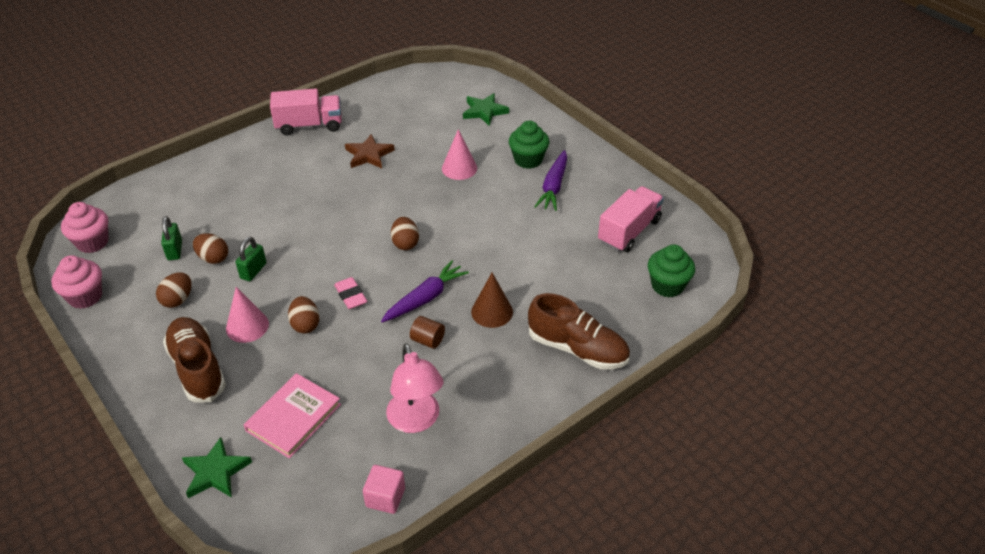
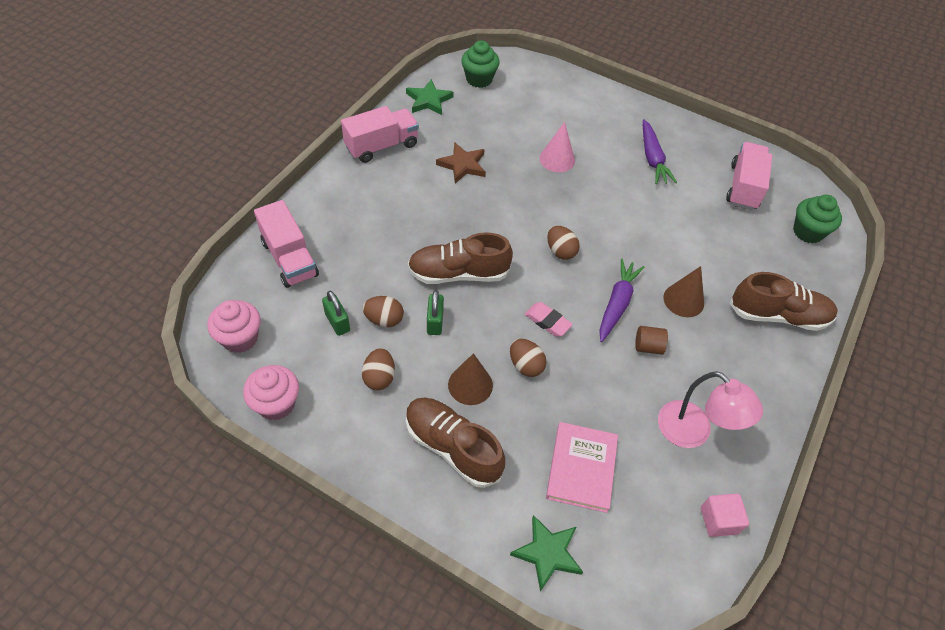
camera: 25 degrees left, 10 degrees up
pink cone [226,287,269,343] -> brown cone [448,353,493,405]
green star [463,93,509,126] -> green star moved to [406,79,454,115]
green cupcake [509,121,549,169] -> green cupcake moved to [461,40,500,88]
none -> pink truck [254,200,319,288]
none -> brown shoe [408,232,513,284]

